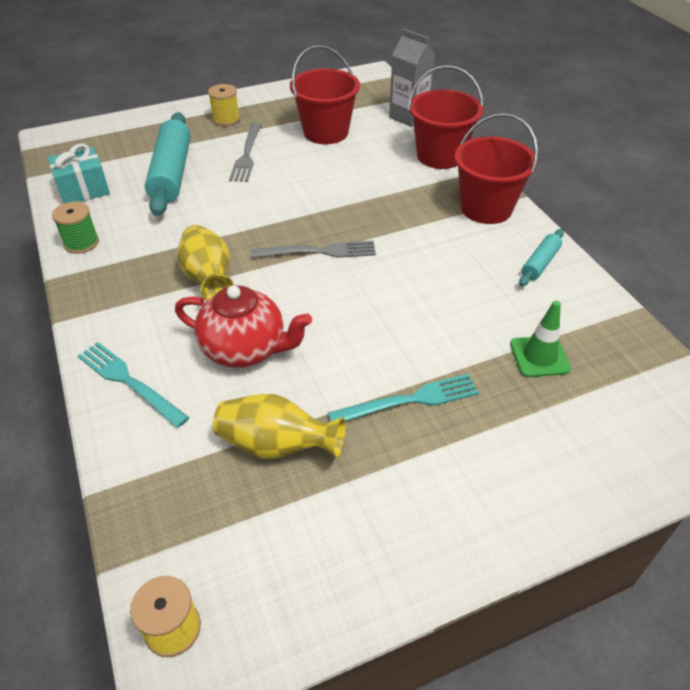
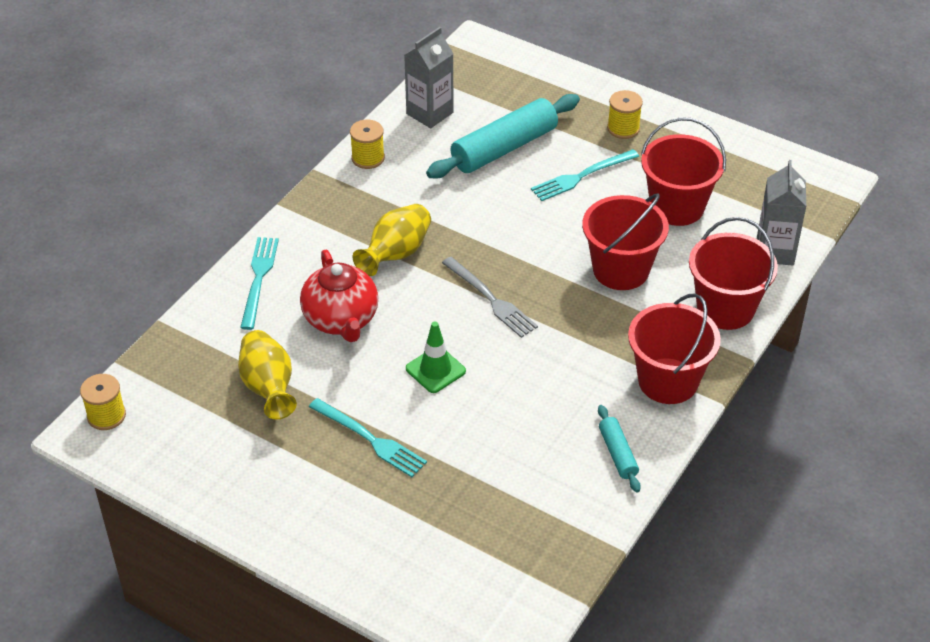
camera: 55 degrees right, 0 degrees up
turquoise gift [47,143,110,203] -> grey carton [404,27,454,128]
green spool [52,201,99,254] -> yellow spool [350,119,385,169]
grey fork [229,123,262,182] -> turquoise fork [531,149,639,201]
green traffic cone [510,301,571,377] -> green traffic cone moved to [406,322,466,393]
turquoise rolling pin [519,229,564,286] -> turquoise rolling pin turned 75 degrees clockwise [598,405,641,492]
none -> red bucket [582,193,669,290]

